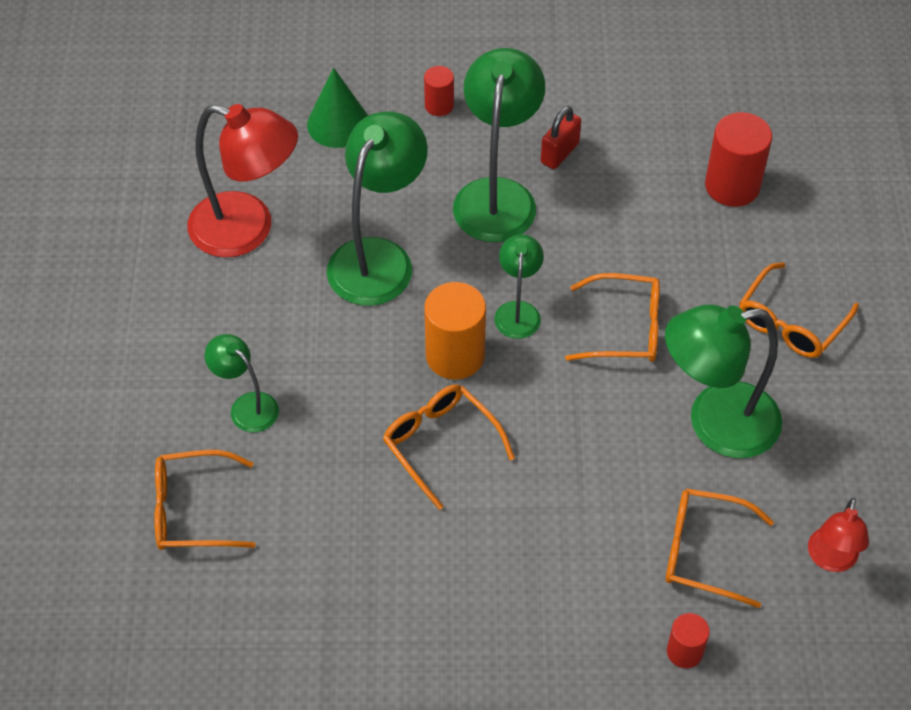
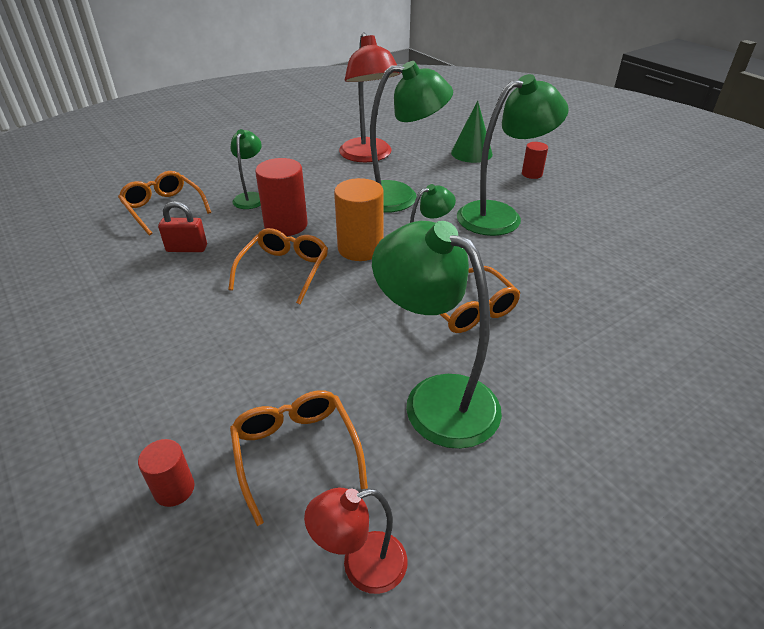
camera: 55 degrees right, 15 degrees down
red padlock [541,106,581,169] -> red padlock moved to [158,201,207,252]
red cylinder [705,112,772,207] -> red cylinder moved to [255,158,308,236]
orange glasses [739,262,859,358] -> none

